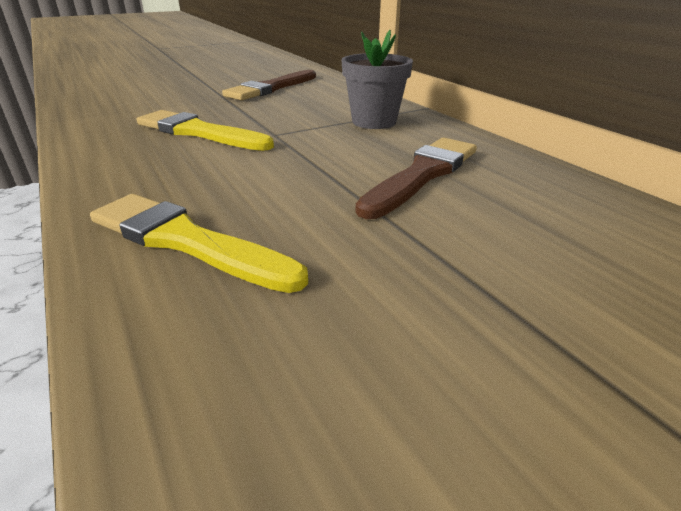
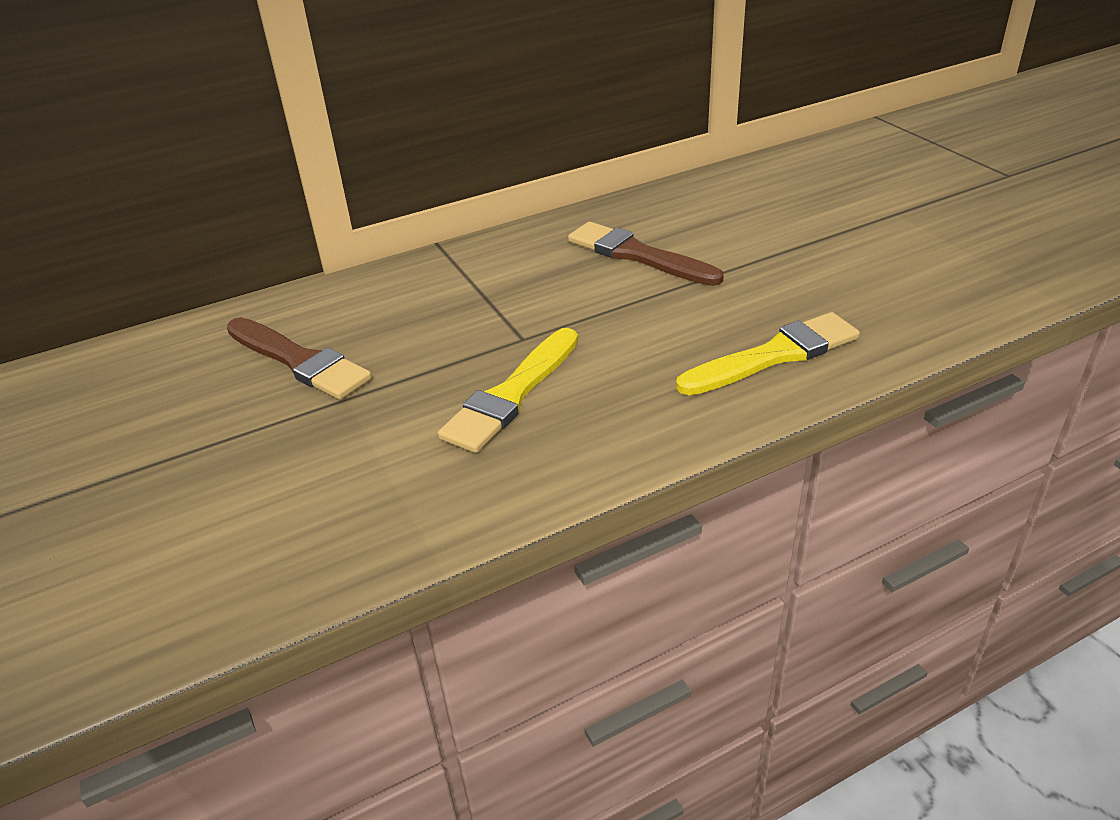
camera: 85 degrees left, 5 degrees up
yellow brush [90,194,308,293] -> yellow brush turned 150 degrees counterclockwise [676,312,860,395]
grey flower pot [341,30,413,129] -> none

